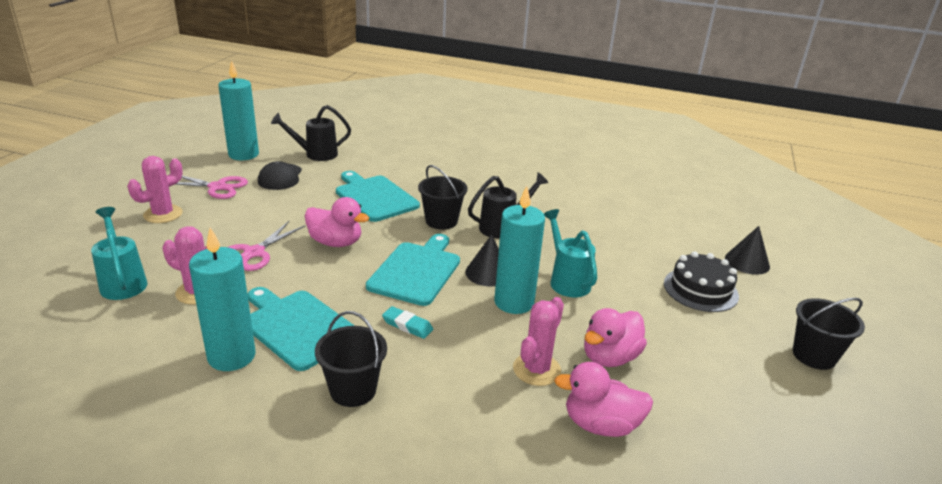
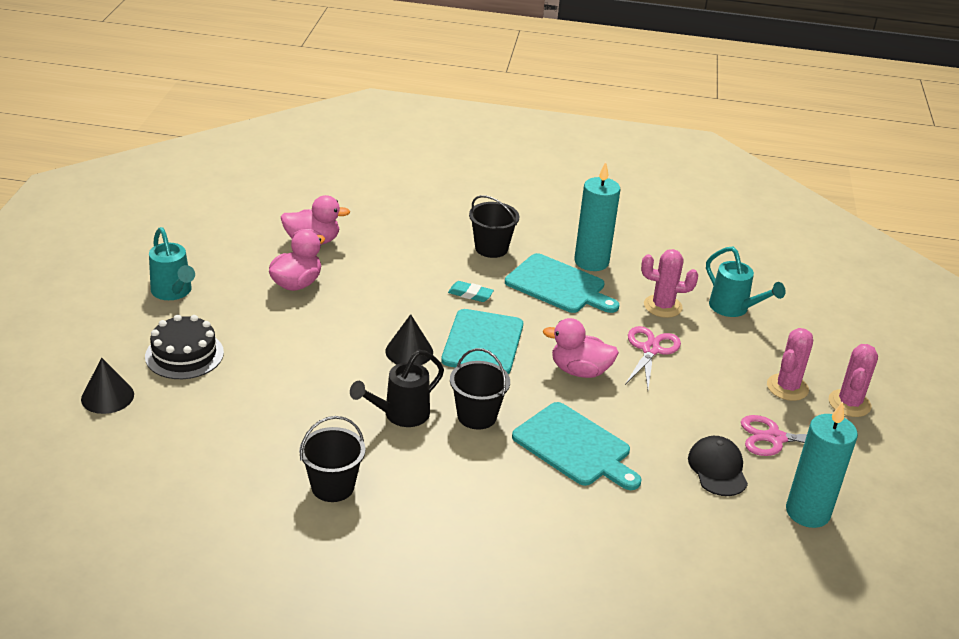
camera: 170 degrees right, 5 degrees up
black watering can [271,105,351,161] -> none
turquoise candle [494,186,545,314] -> none
pink cactus [513,297,564,386] -> pink cactus moved to [829,344,878,417]
turquoise watering can [544,209,597,297] -> turquoise watering can moved to [149,227,195,300]
black bucket [793,298,865,370] -> black bucket moved to [299,416,366,502]

